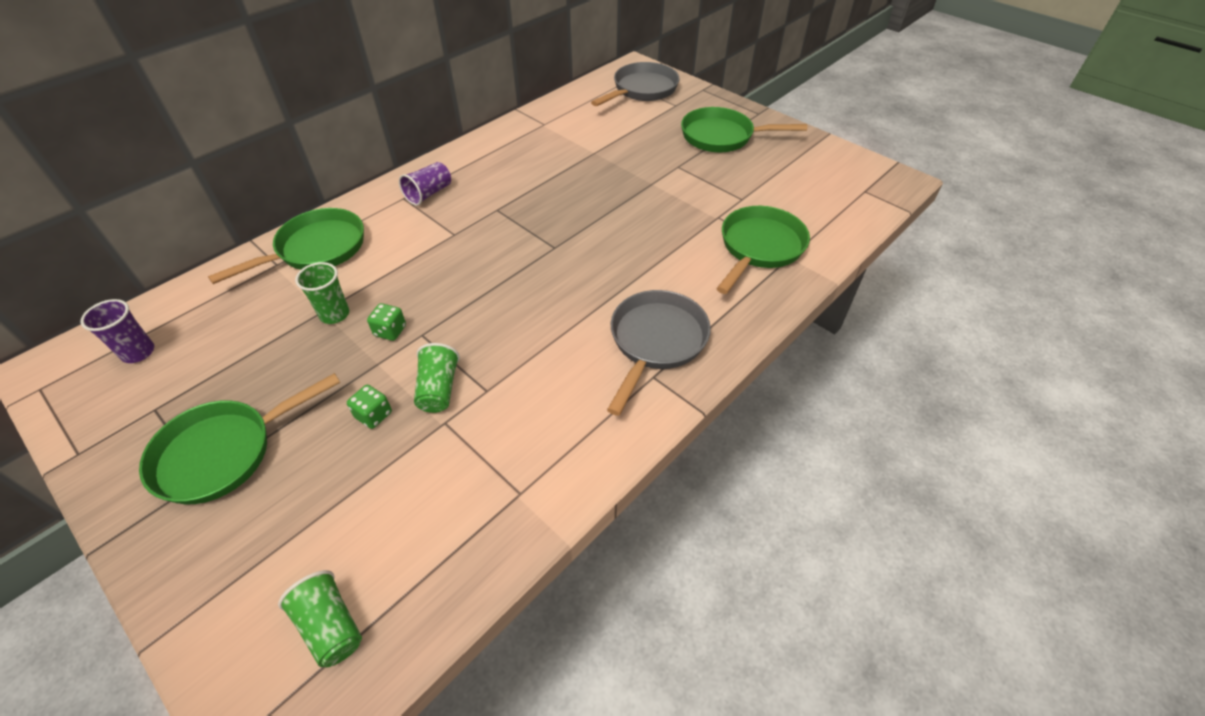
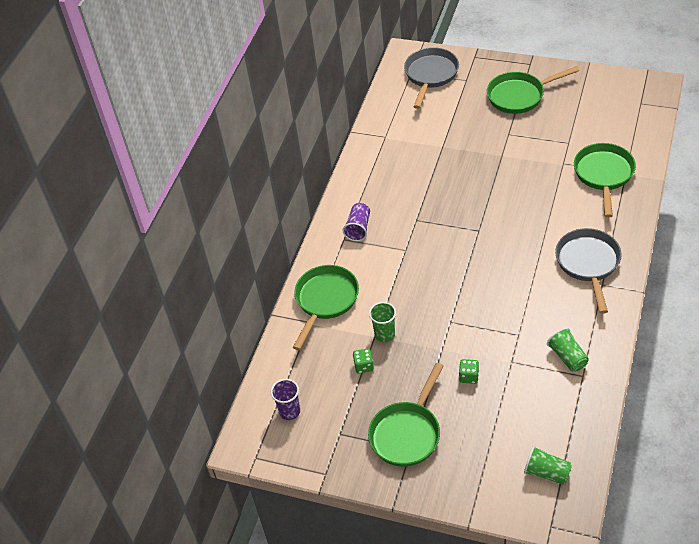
camera: 20 degrees left, 0 degrees up
green dice [367,303,406,341] -> green dice moved to [353,348,374,374]
green cup [414,343,460,413] -> green cup moved to [547,328,589,372]

